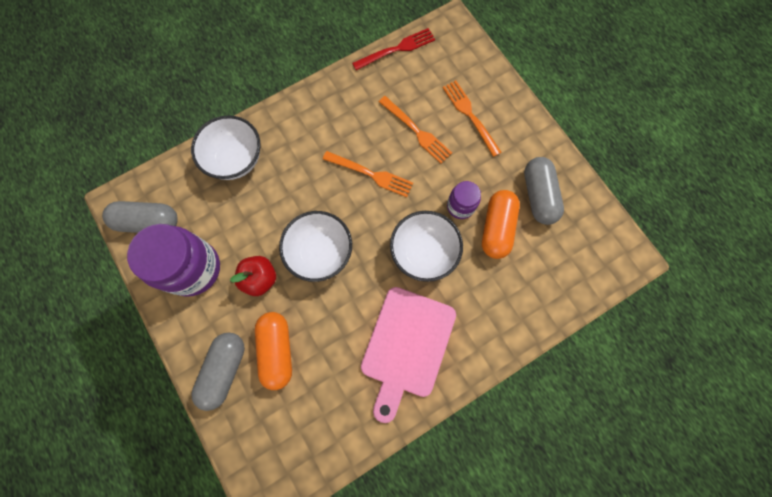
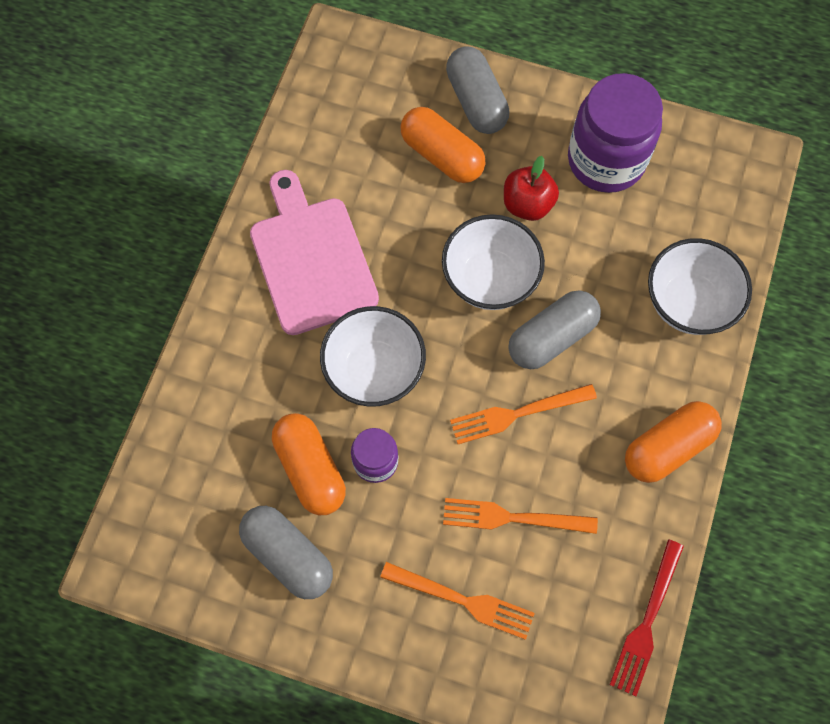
camera: 140 degrees right, 5 degrees down
grey capsule [102,201,178,233] -> grey capsule moved to [508,291,601,369]
none -> orange capsule [625,401,722,483]

